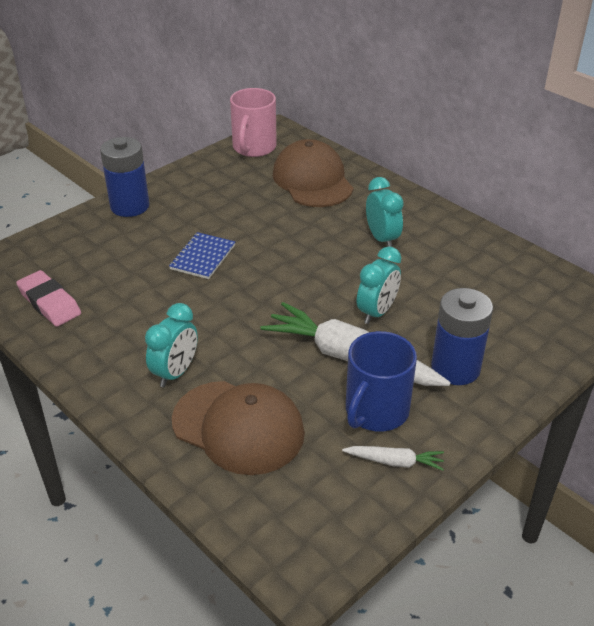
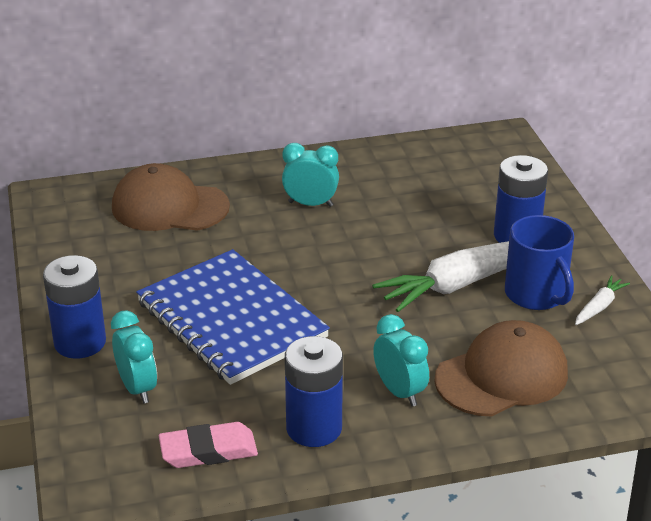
camera: 60 degrees left, 5 degrees down
blue notebook [169,232,235,279] -> blue notebook [136,249,330,385], size x2.27
pink mug [230,88,277,157] -> none
turquoise clock [357,246,401,324] -> turquoise clock moved to [111,310,157,404]
none -> blue battery [285,336,343,447]

